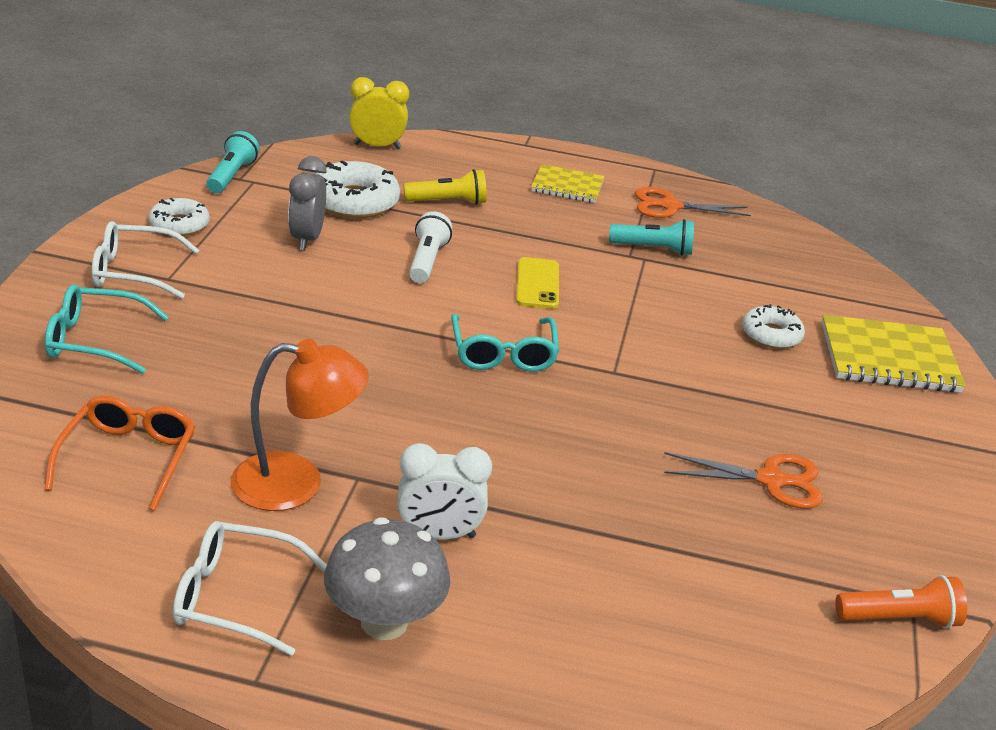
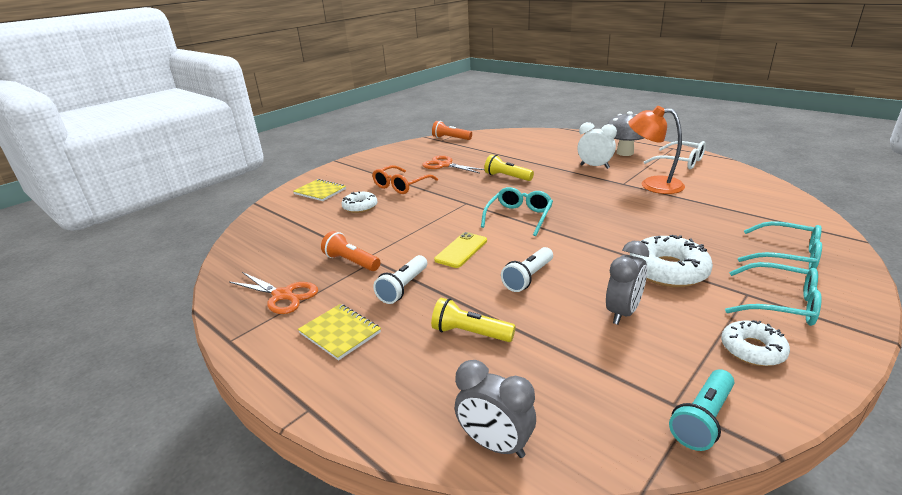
camera: 145 degrees left, 5 degrees down
orange glasses [44,395,195,511] -> orange glasses moved to [372,165,438,194]
white glasses [92,221,199,299] -> turquoise glasses [725,262,822,326]
white donut [315,160,400,218] -> white donut moved to [630,235,713,287]
yellow clock [349,77,409,149] -> grey clock [455,360,536,458]
turquoise flashlight [609,219,694,256] -> orange flashlight [321,231,380,271]
yellow notebook [822,315,966,392] -> yellow notebook [293,179,346,201], size x0.63
none -> white flashlight [373,255,427,304]
none -> yellow flashlight [484,154,534,181]

